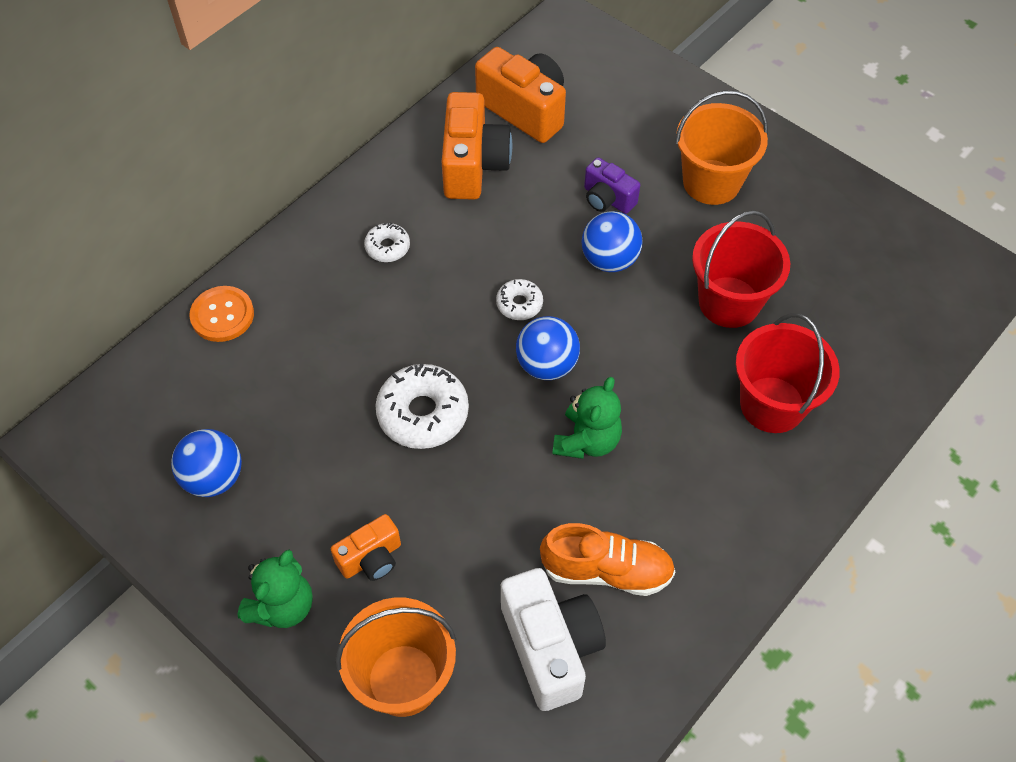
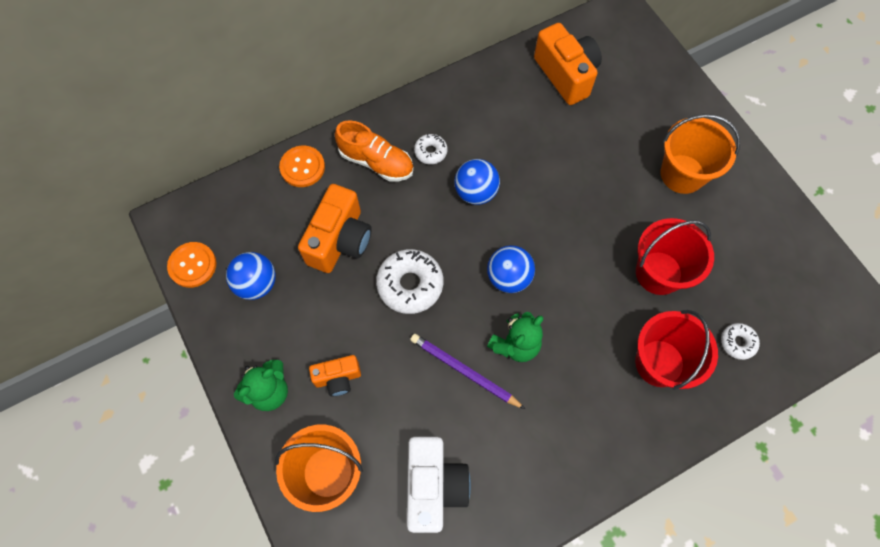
camera: 20 degrees right, 10 degrees up
orange camera [442,92,512,200] -> orange camera moved to [298,184,372,273]
white donut [496,279,543,320] -> white donut moved to [721,323,760,360]
orange shoe [540,523,675,596] -> orange shoe moved to [335,120,414,182]
blue ball [581,211,643,272] -> blue ball moved to [454,159,500,205]
purple camera [584,157,640,214] -> none
none -> orange button [167,242,217,288]
none -> purple pencil [410,334,525,409]

